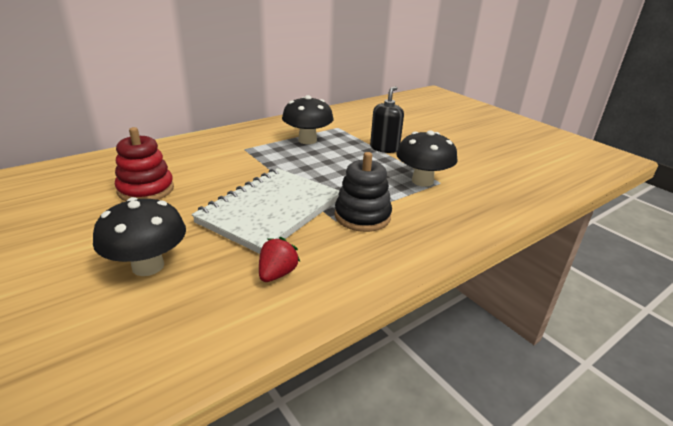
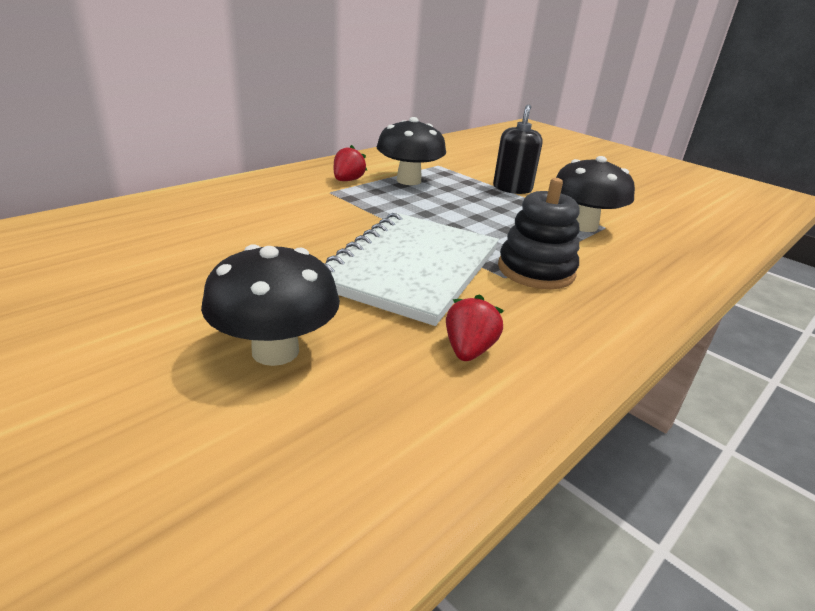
camera: 10 degrees left, 0 degrees up
red stacking toy [115,127,174,201] -> none
none -> red strawberry [334,145,367,181]

